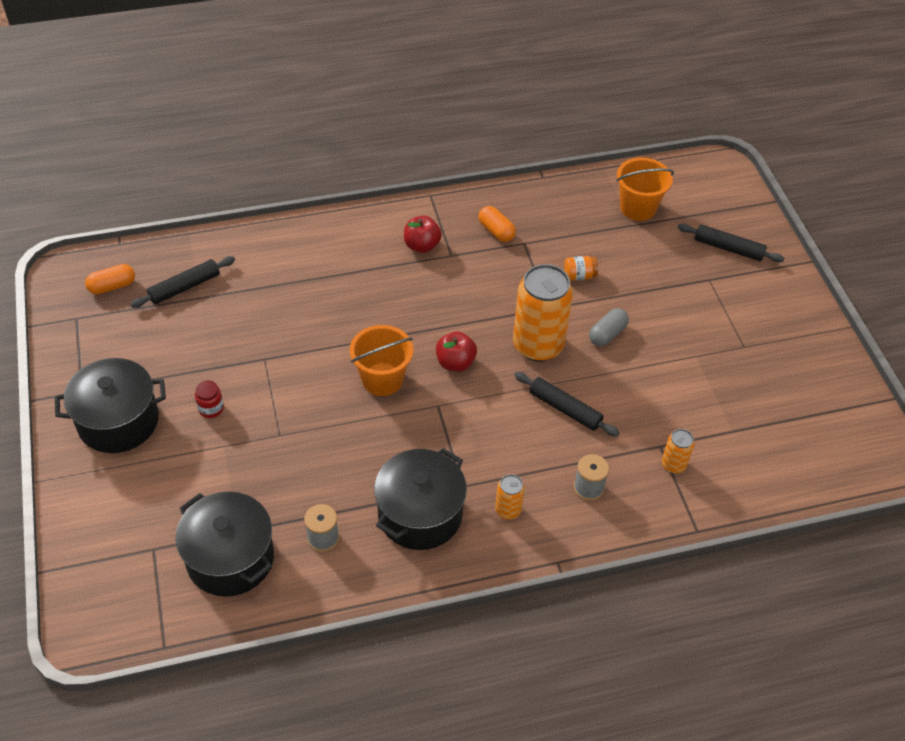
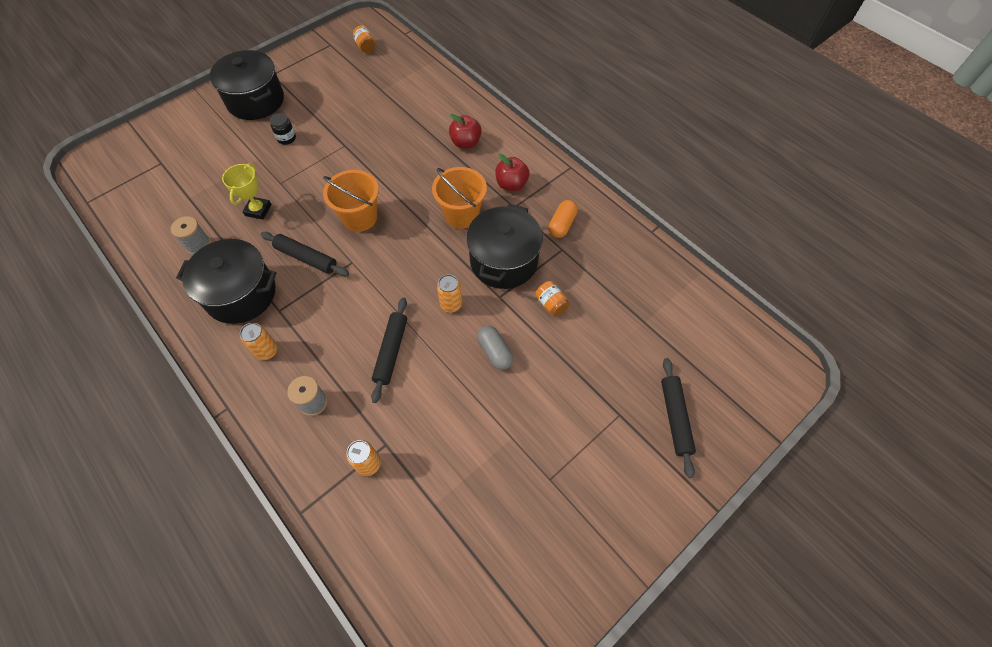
camera: 65 degrees right, 10 degrees up
orange capsule [85,264,135,294] -> orange jar [353,26,375,53]
black rolling pin [130,256,235,308] -> black rolling pin moved to [261,232,349,276]
black pot [175,492,274,597] -> black pot moved to [466,204,543,289]
red jar [195,380,224,418] -> black jar [270,113,296,145]
red apple [436,331,477,371] -> red apple moved to [449,114,482,149]
orange can [513,264,573,362] -> orange can [437,274,462,313], size x0.46
grey capsule [589,308,629,346] -> grey capsule turned 45 degrees clockwise [477,326,513,370]
orange bucket [617,158,674,221] -> orange bucket moved to [432,167,487,229]
none -> yellow trophy [222,163,272,220]

